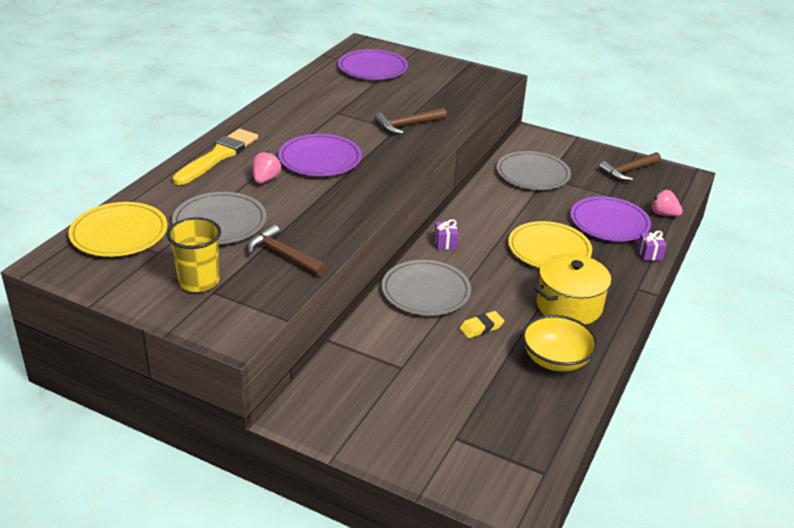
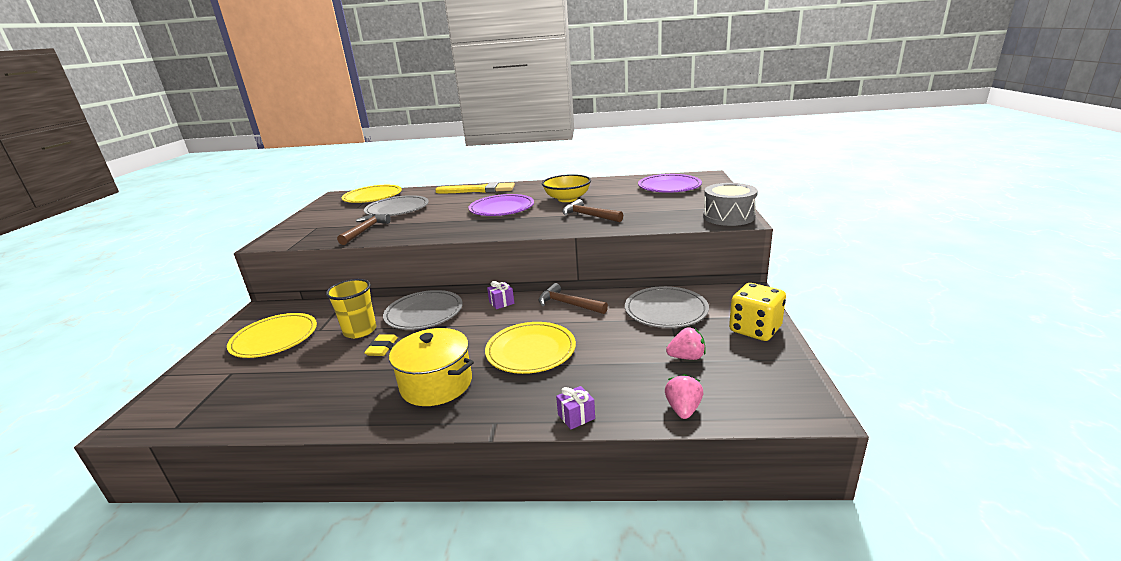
camera: 70 degrees right, 10 degrees down
yellow cup [167,217,221,292] -> yellow cup moved to [326,279,376,338]
pink strawberry [252,151,282,184] -> pink strawberry moved to [666,327,706,360]
yellow eraser [459,311,504,338] -> yellow eraser turned 60 degrees clockwise [364,334,398,356]
yellow bowl [522,315,598,372] -> yellow bowl moved to [542,174,591,202]
purple plate [570,196,651,241] -> none
brown hammer [599,152,661,181] -> brown hammer moved to [538,283,608,314]
none -> yellow plate [227,313,317,358]
none -> grey drum [703,183,758,226]
none -> yellow dice [729,283,786,341]

